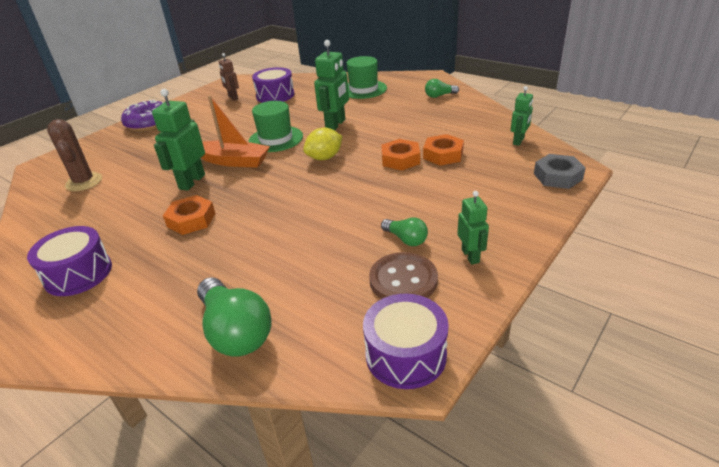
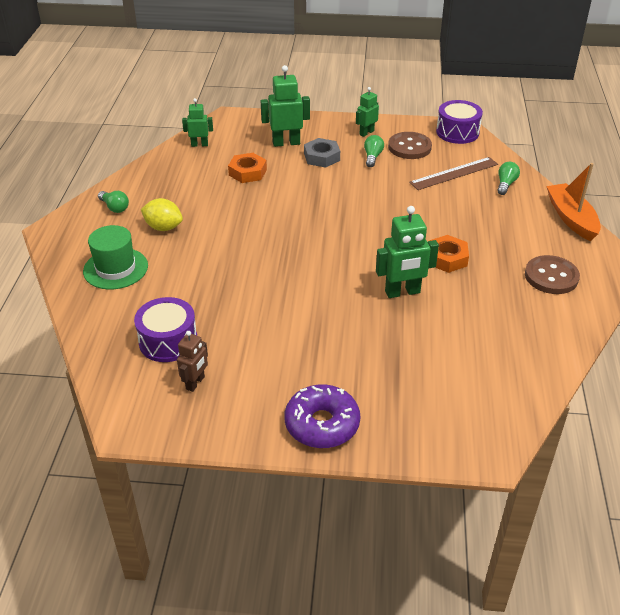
camera: 125 degrees left, 5 degrees up
purple drum [27,226,112,296] -> brown button [525,255,580,294]
brown cactus [47,119,102,191] -> none
green light bulb [197,278,272,357] -> green light bulb [497,162,520,195], size x0.54
orange boat [201,95,270,168] -> orange boat moved to [546,163,601,241]
green hat [248,101,303,152] -> none
yellow lemon [303,128,343,160] -> yellow lemon moved to [141,198,183,231]
green robot [314,40,349,130] -> green robot moved to [261,65,310,147]
orange nut [381,139,420,171] -> none
grey nut [534,154,586,189] -> grey nut moved to [304,138,340,168]
none -> brown ruler [409,157,498,190]

